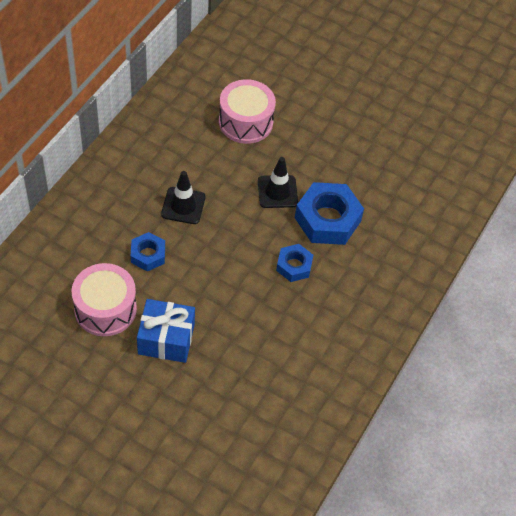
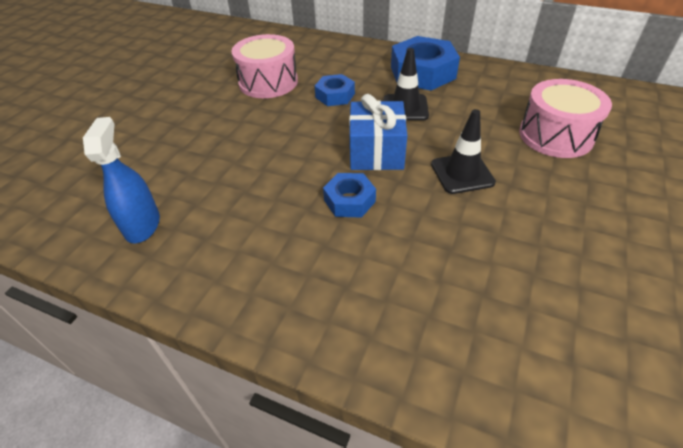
camera: 90 degrees right, 10 degrees down
blue gift [137,299,195,363] -> blue gift moved to [349,94,407,170]
blue nut [295,182,364,245] -> blue nut moved to [391,36,460,91]
none -> blue spray bottle [83,117,160,243]

